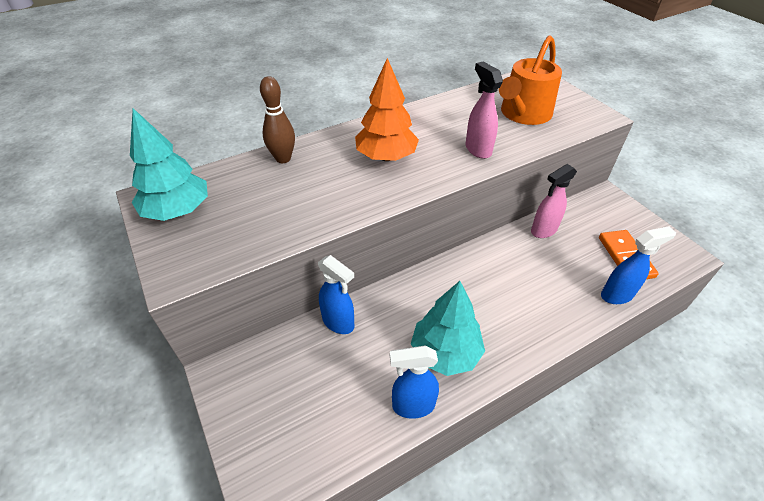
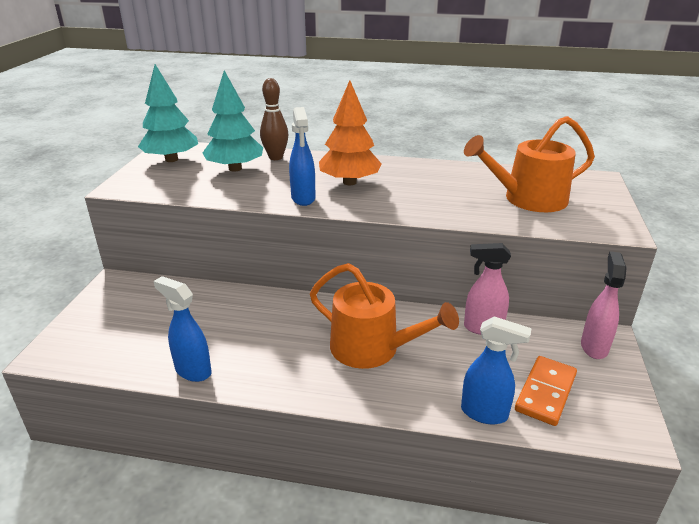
camera: 40 degrees right, 15 degrees down
blue spray bottle [318,255,354,334] -> blue spray bottle moved to [289,107,315,206]
turquoise tree [411,281,485,376] -> turquoise tree moved to [203,70,263,172]
pink spray bottle [466,62,503,159] -> pink spray bottle moved to [581,251,627,359]
none -> orange watering can [310,263,459,369]

